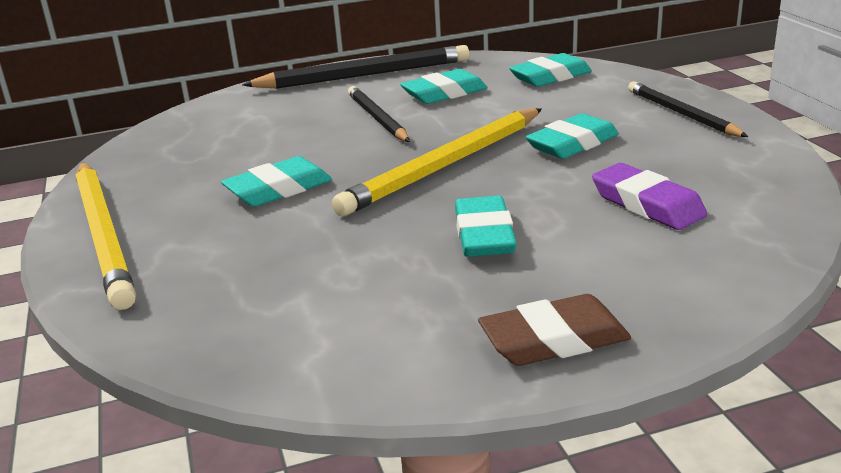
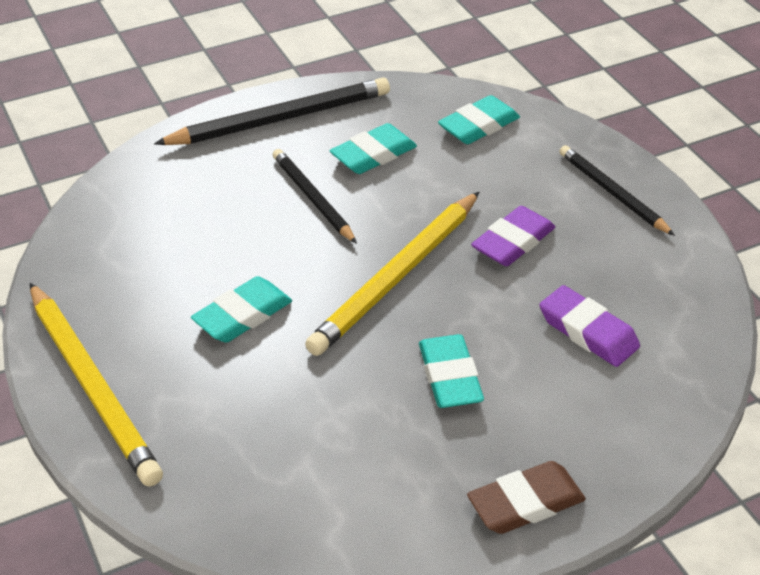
camera: 10 degrees left, 15 degrees up
turquoise eraser [526,113,619,159] -> purple eraser [471,206,555,266]

